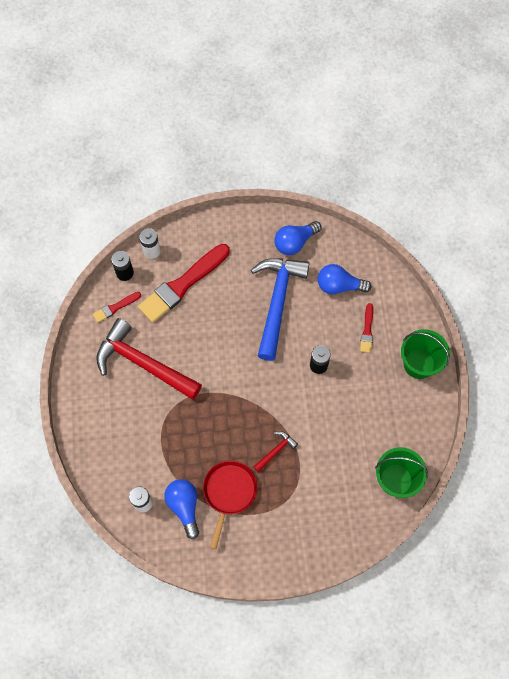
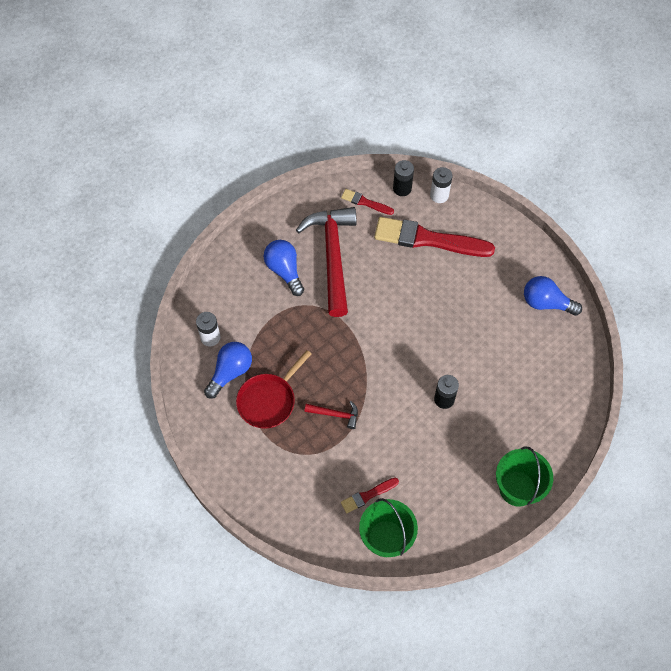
camera: 55 degrees right, 5 degrees down
red pan [203,461,257,549] -> red pan turned 150 degrees clockwise [236,350,311,429]
blue hammer [251,258,310,361] -> none
blue light bulb [318,264,372,294] -> blue light bulb moved to [264,240,304,296]
red brush [360,303,373,353] -> red brush moved to [341,478,399,513]

